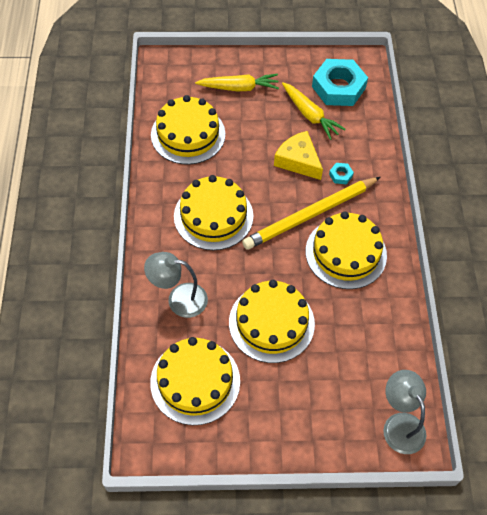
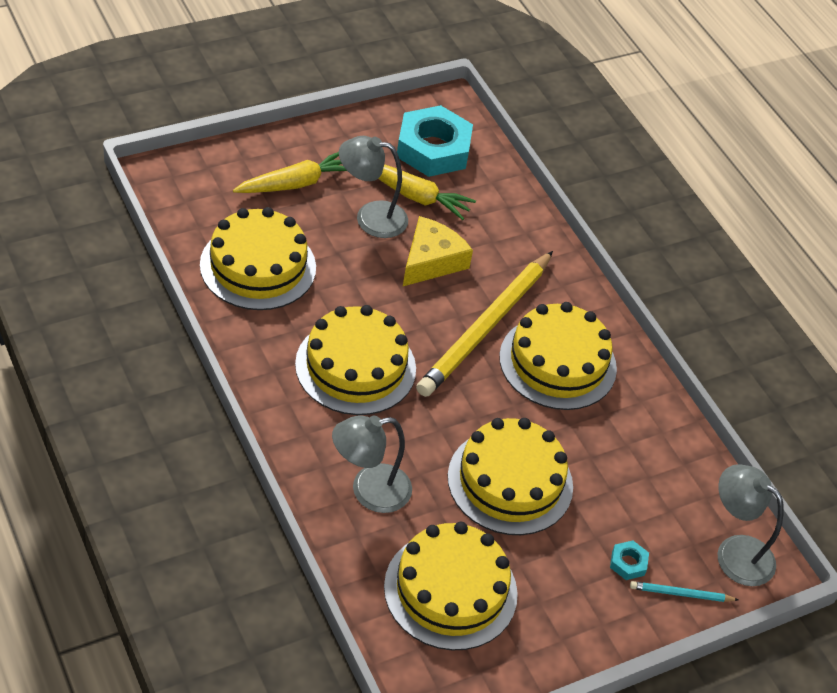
camera: 30 degrees left, 10 degrees down
yellow cheese [274,131,323,180] -> yellow cheese turned 105 degrees clockwise [403,216,473,286]
turquoise nut [329,163,354,184] -> turquoise nut moved to [610,540,649,580]
none -> grey lamp [339,136,408,238]
none -> turquoise pencil [630,581,738,602]

